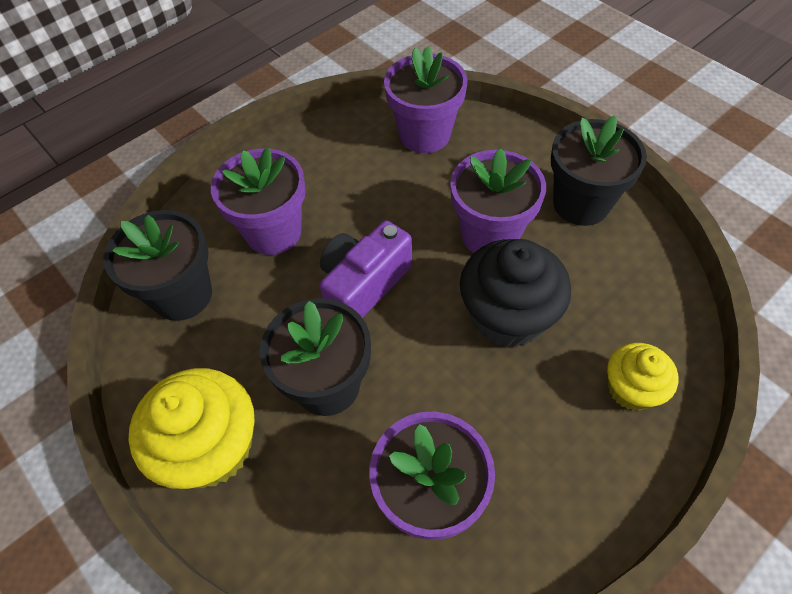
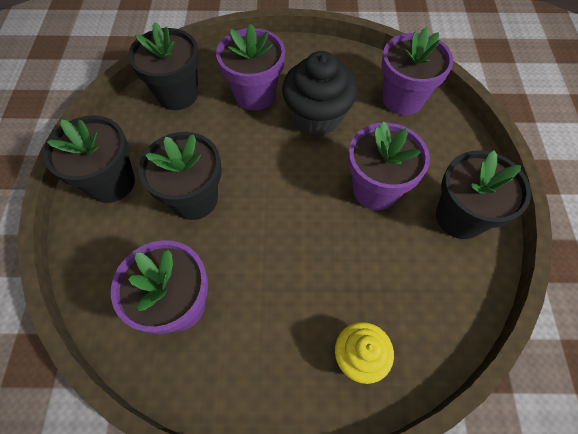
camera: 40 degrees right, 5 degrees up
yellow cupcake [129,368,255,489] -> black flower pot [43,115,135,203]
purple camera [320,220,412,318] -> none
black cupcake [460,239,571,348] -> black cupcake moved to [282,51,357,136]

